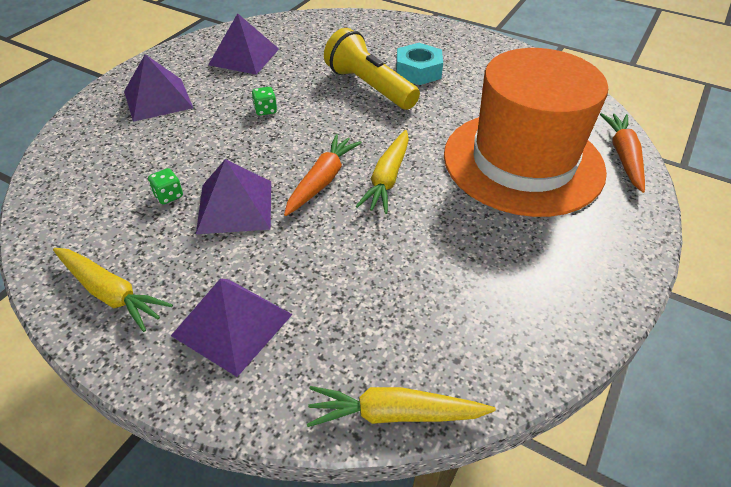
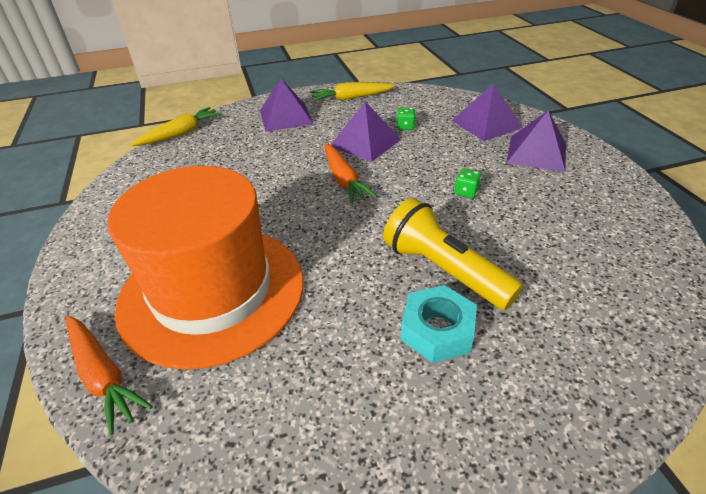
camera: 135 degrees right, 5 degrees down
purple pyramid [208,13,279,75] -> purple pyramid moved to [451,83,522,141]
yellow flashlight [324,28,420,110] -> yellow flashlight turned 135 degrees counterclockwise [383,198,523,310]
yellow carrot [356,130,409,214] -> none

